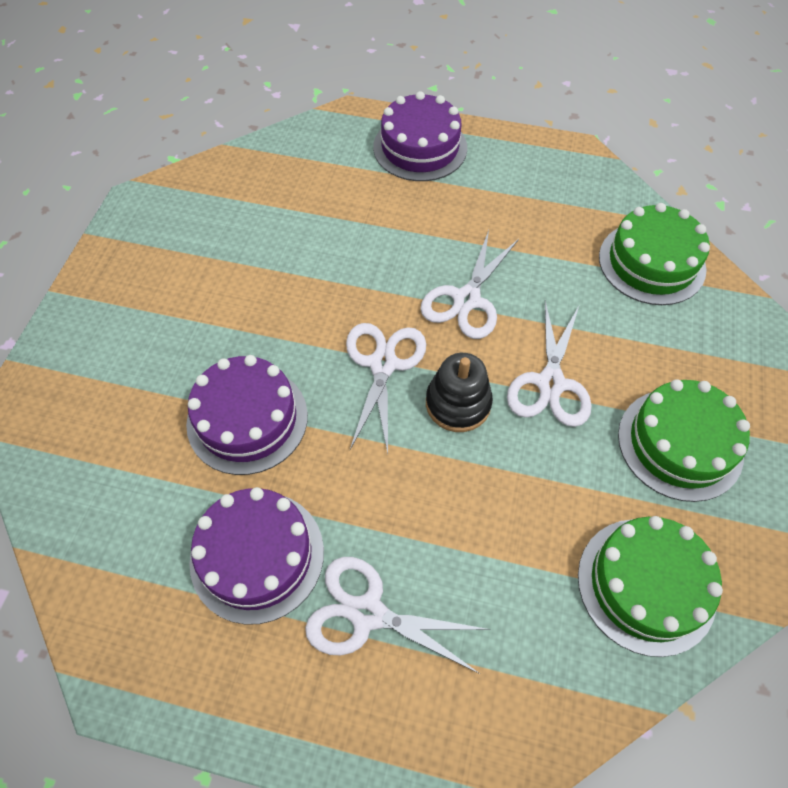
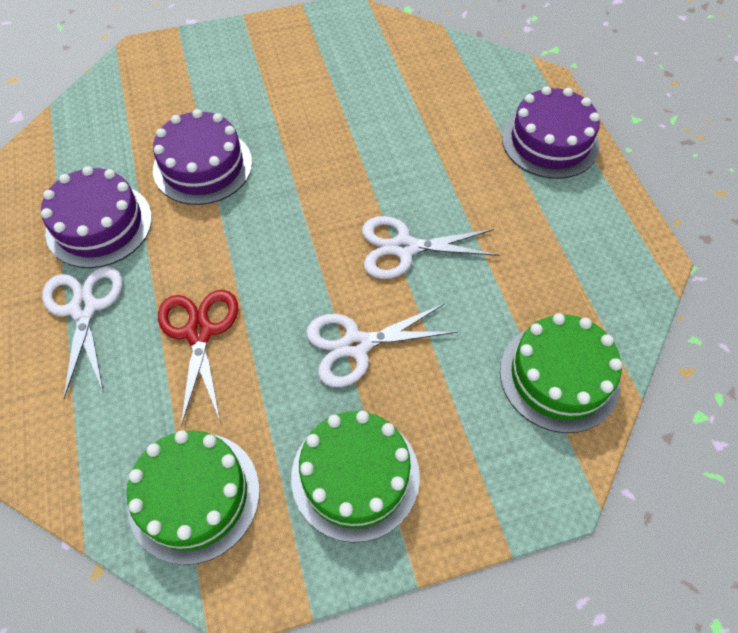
camera: 60 degrees right, 0 degrees up
white scissors [346,323,426,453] -> none
black stacking toy [426,353,493,432] -> none
none -> red scissors [158,290,238,426]

